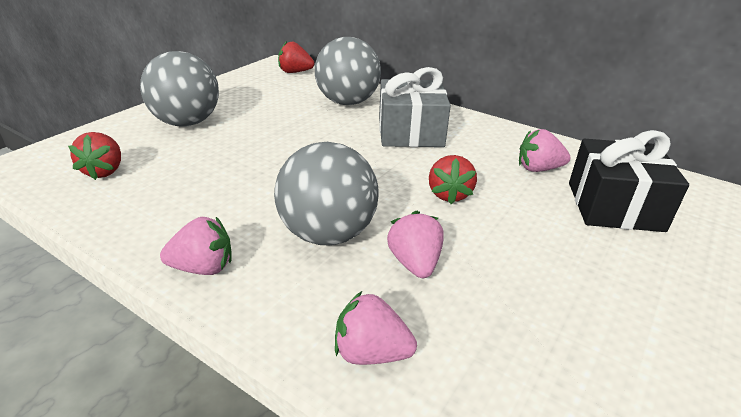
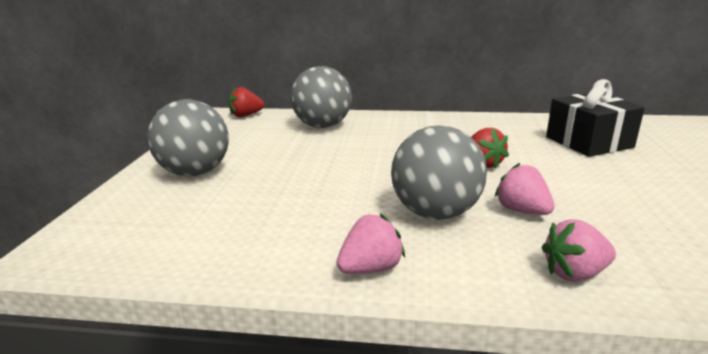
camera: 25 degrees left, 10 degrees down
red strawberry [68,132,121,180] -> none
grey gift [379,67,451,147] -> none
pink strawberry [519,129,571,172] -> none

